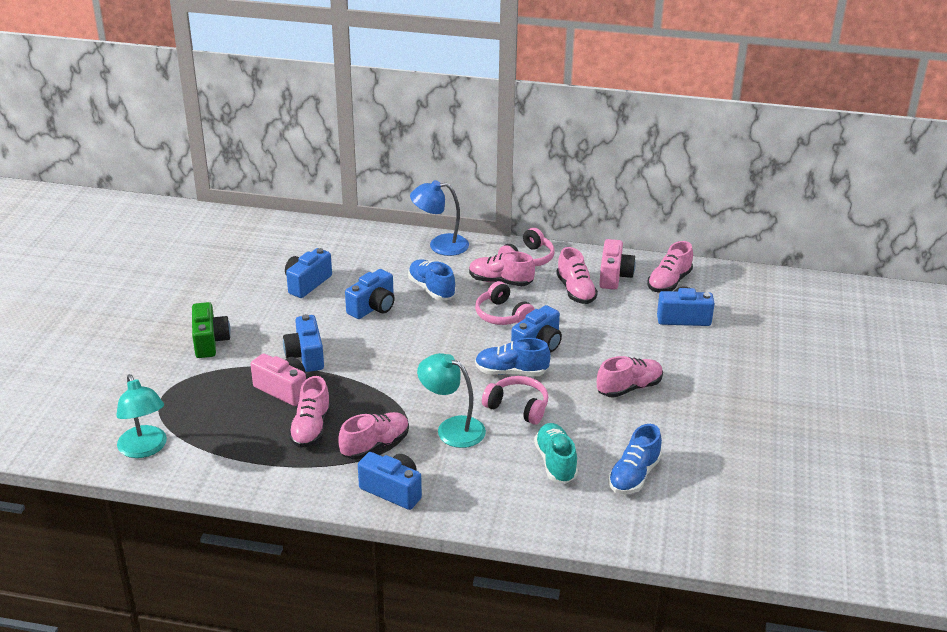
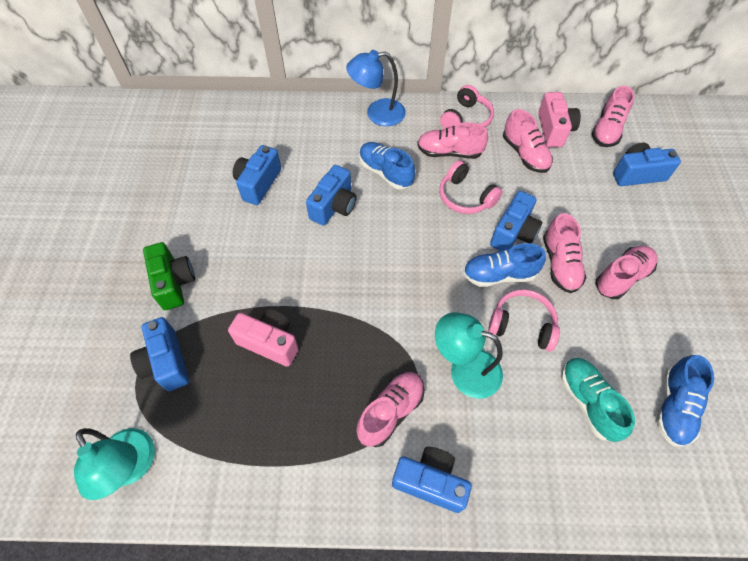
camera: 10 degrees left, 25 degrees up
blue camera [283,314,324,372] -> blue camera moved to [130,317,189,391]
pink shoe [288,376,331,448] -> pink shoe moved to [543,213,586,293]

